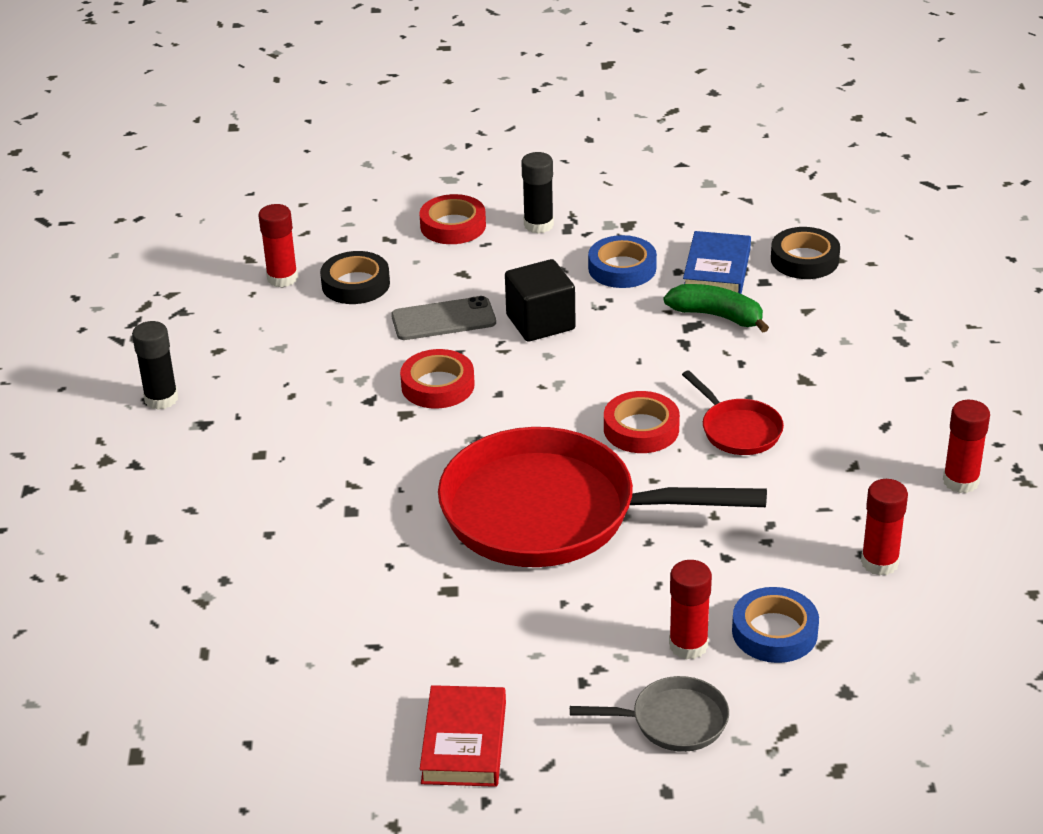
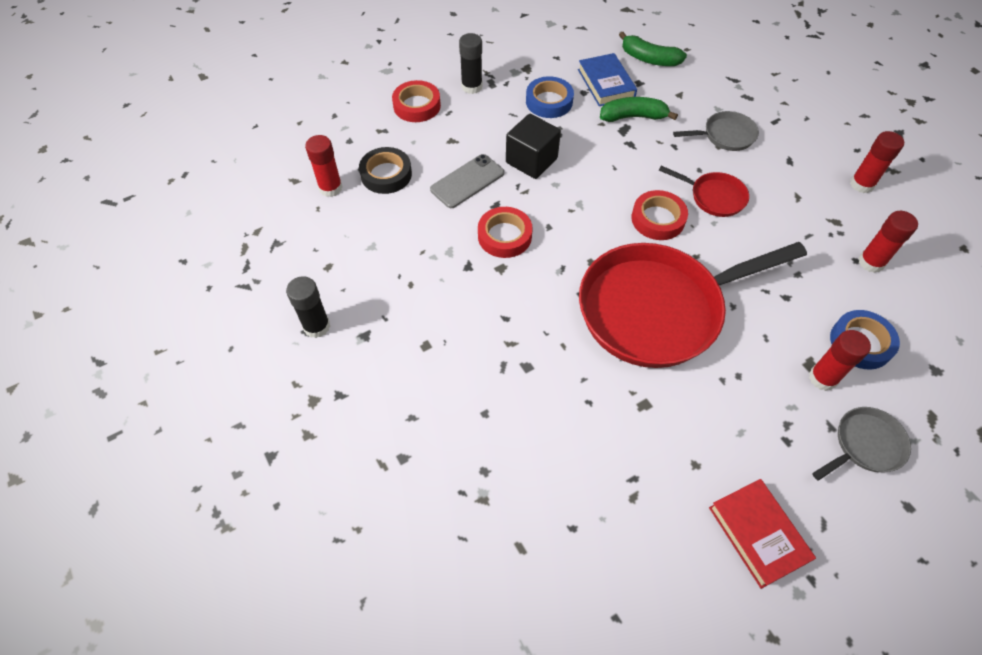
camera: 30 degrees left, 20 degrees up
black tape [771,227,840,279] -> green banana [619,32,687,66]
none -> grey pan [673,111,759,151]

